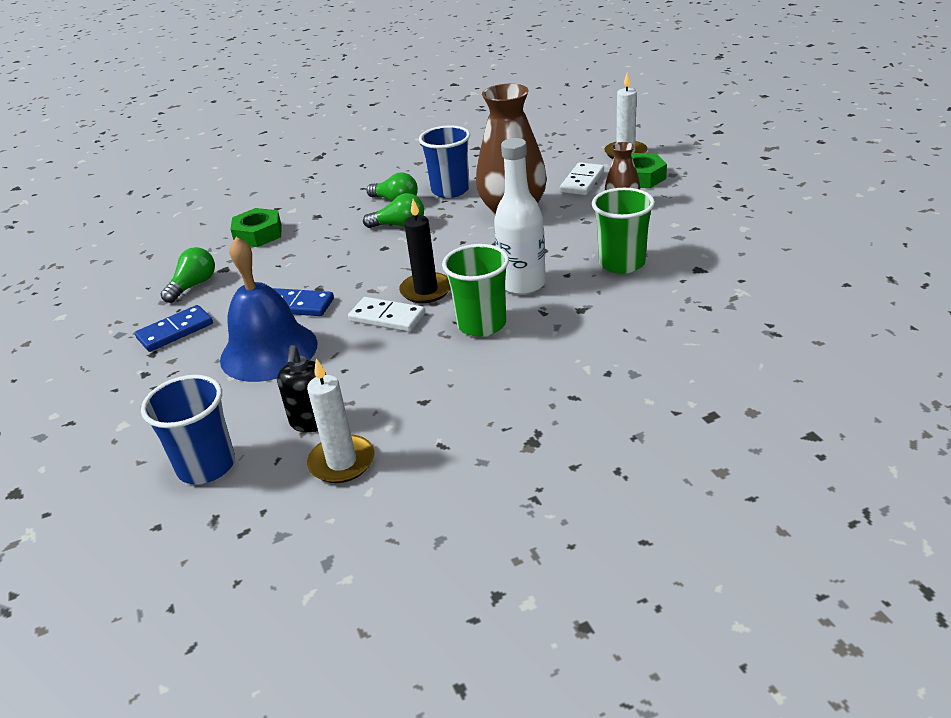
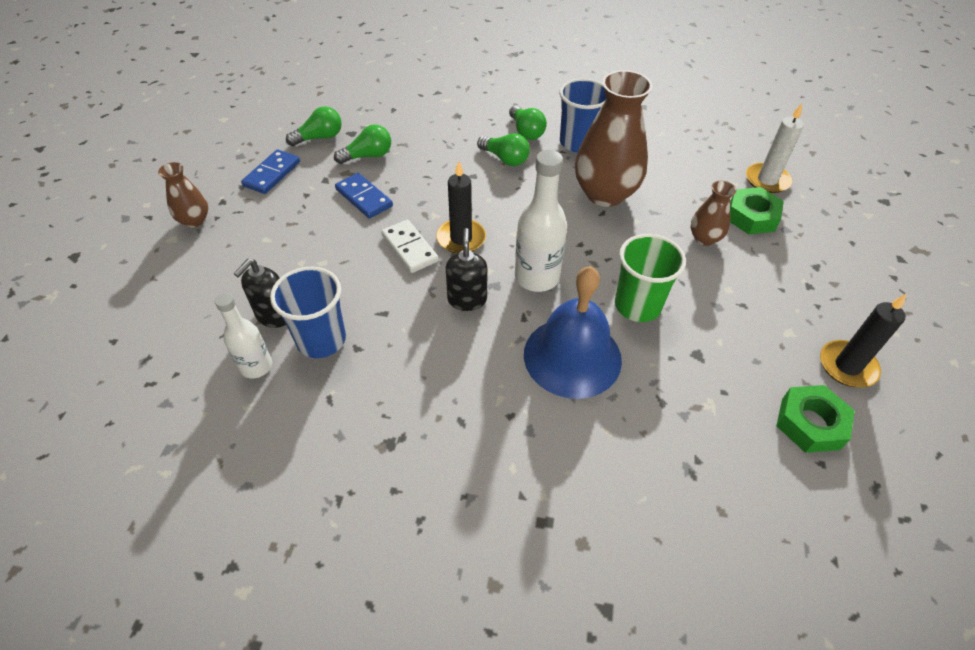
camera: 30 degrees right, 15 degrees up
blue domino [135,305,213,352] -> blue domino turned 60 degrees counterclockwise [241,149,300,194]
blue cup [141,375,235,484] -> blue cup moved to [270,267,346,358]
blue bell [220,237,318,382] -> blue bell moved to [524,266,622,399]
green nut [230,208,282,247] -> green nut moved to [776,385,855,453]
white candle [307,358,374,483] -> white bottle [215,293,272,379]
green cup [442,244,509,337] -> black soap dispenser [446,228,488,311]
white domino [560,162,604,195] -> none
none -> brown vase [158,162,208,228]
none -> green light bulb [334,124,391,164]
none -> black candle [820,293,907,387]

